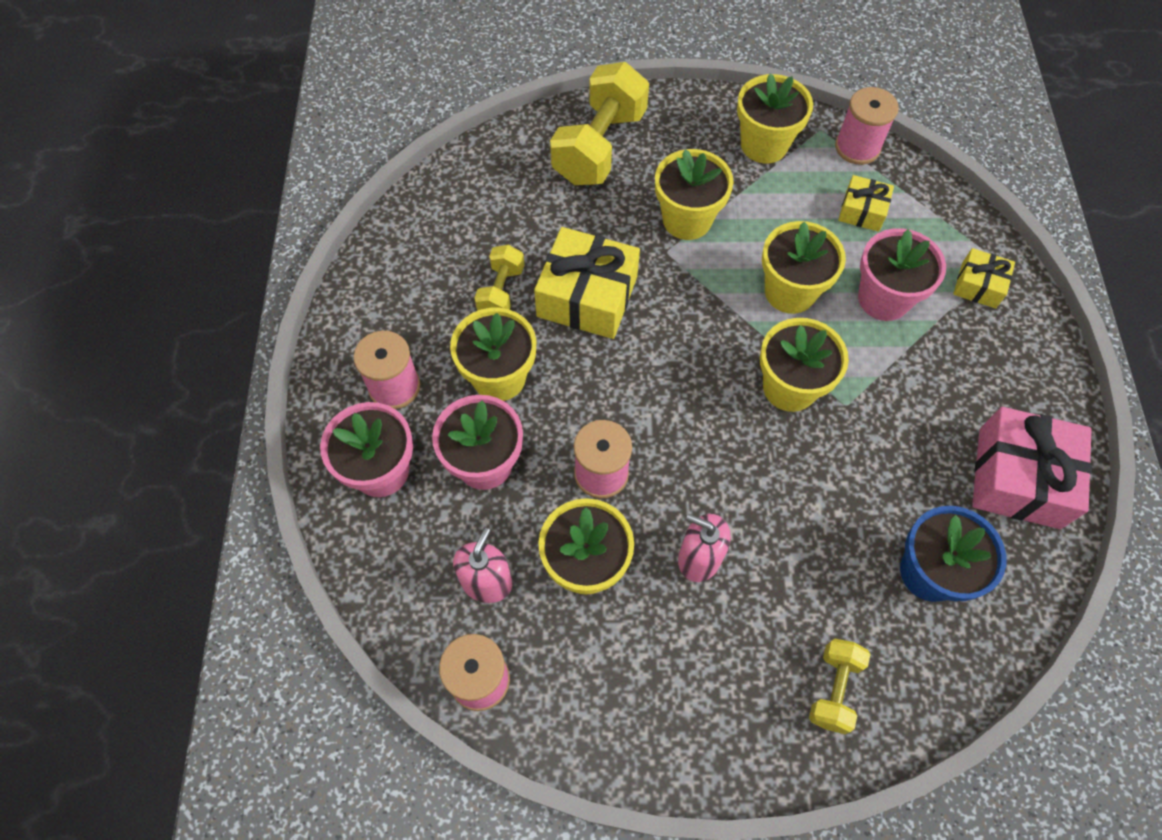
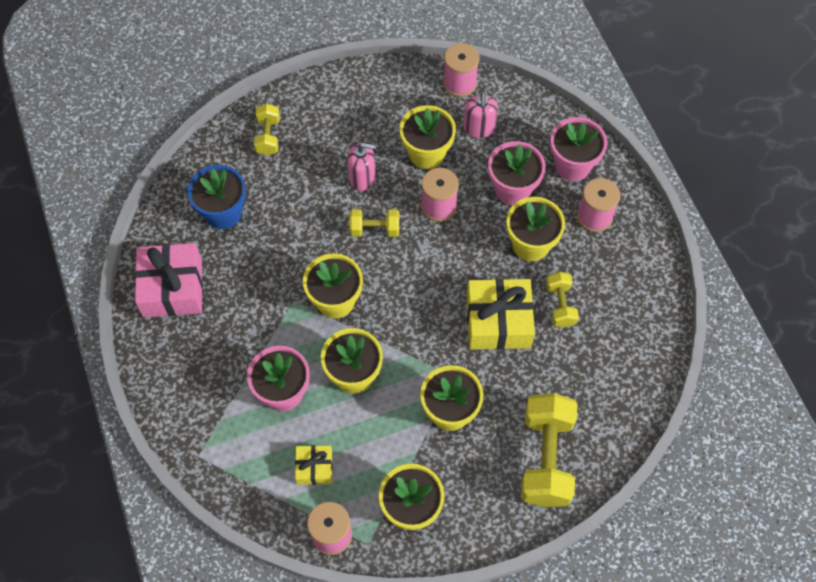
camera: 160 degrees right, 0 degrees up
yellow gift [953,248,1015,308] -> none
none -> yellow dumbbell [349,209,399,237]

